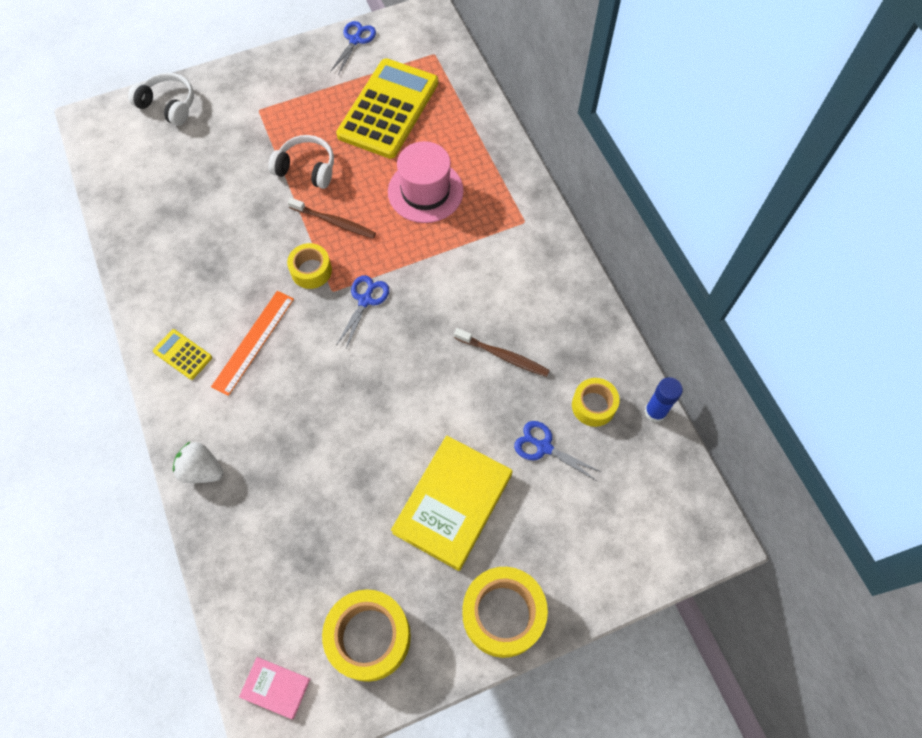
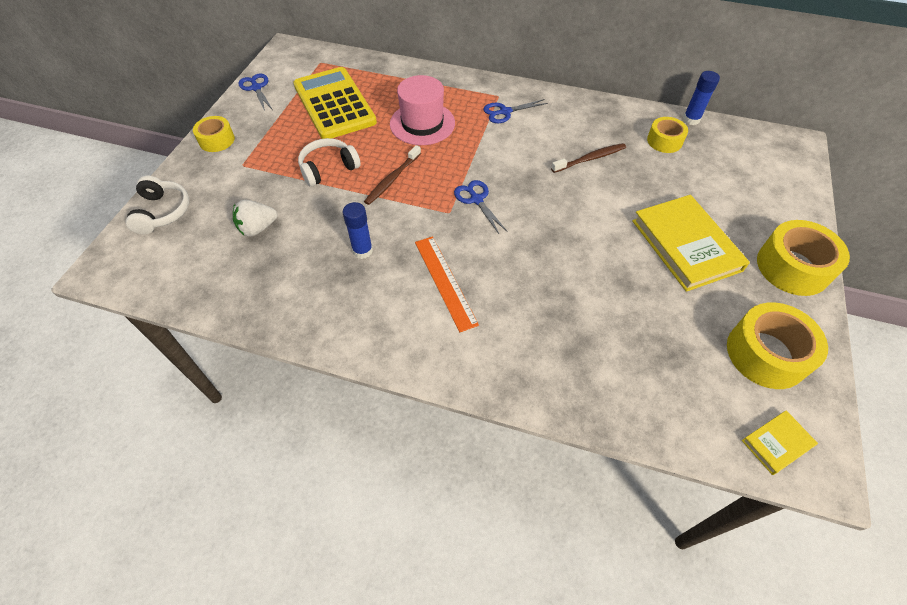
camera: 50 degrees left, 10 degrees down
white headphones [128,73,194,126] -> white headphones turned 105 degrees clockwise [125,176,189,234]
yellow calculator [153,329,212,380] -> none
white strawberry [173,442,223,483] -> white strawberry moved to [233,200,277,237]
pink book [239,657,310,719] -> yellow book [742,411,818,475]
yellow tape [287,243,332,289] -> yellow tape moved to [193,116,235,152]
brown toothbrush [288,198,376,238] -> brown toothbrush turned 150 degrees clockwise [364,145,421,205]
blue scissors [514,421,601,481] -> blue scissors moved to [483,99,548,123]
none -> blue glue stick [343,202,373,259]

